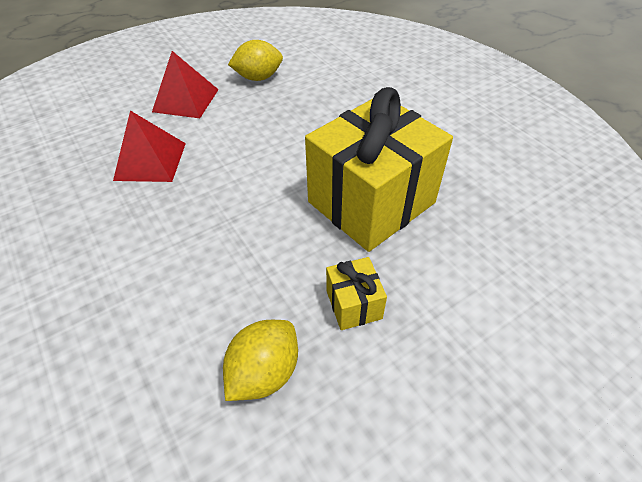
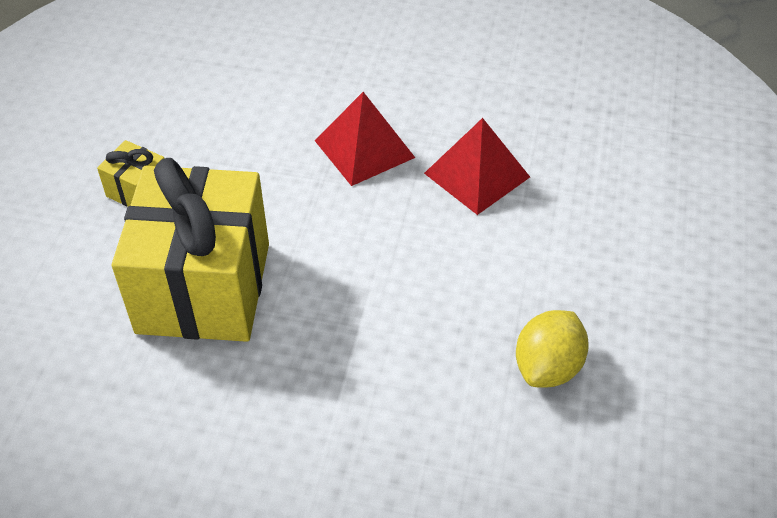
camera: 135 degrees right, 0 degrees up
red pyramid [152,51,219,118] -> red pyramid moved to [315,92,415,186]
yellow lemon [223,320,298,401] -> none

